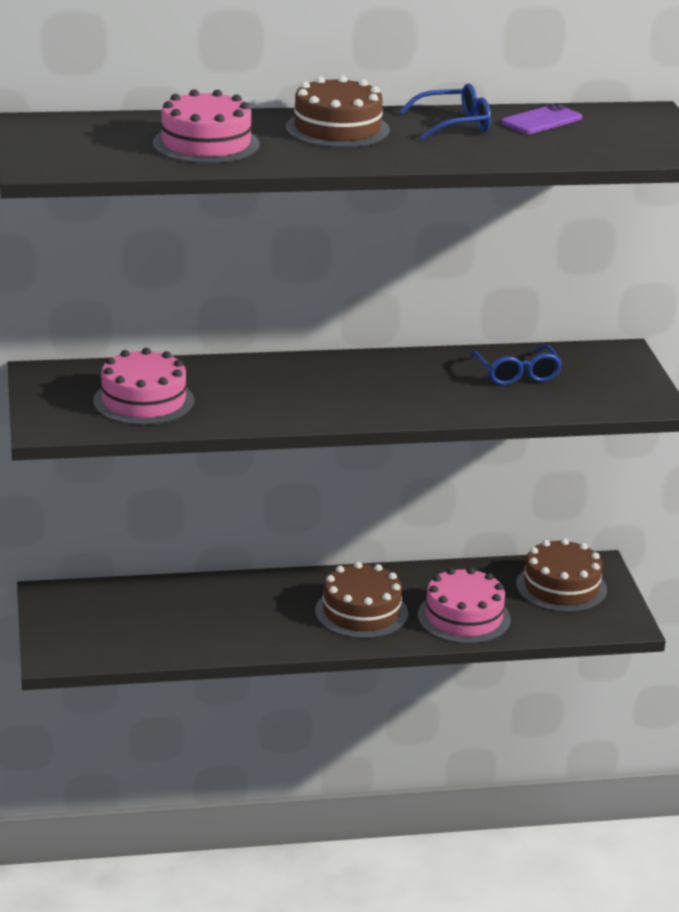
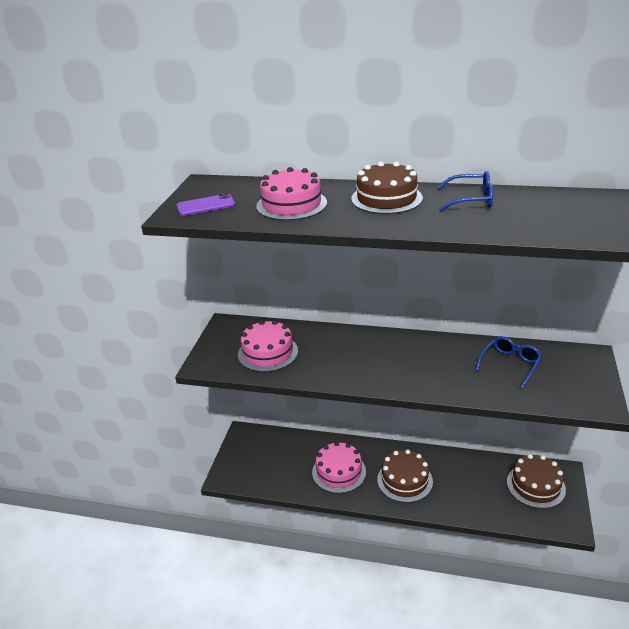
camera: 25 degrees right, 5 degrees up
pink cake [418,567,511,644] -> pink cake moved to [312,442,366,493]
blue glasses [469,345,562,385] -> blue glasses turned 150 degrees counterclockwise [475,336,542,388]
purple phone [501,104,582,134] -> purple phone moved to [177,193,235,216]

